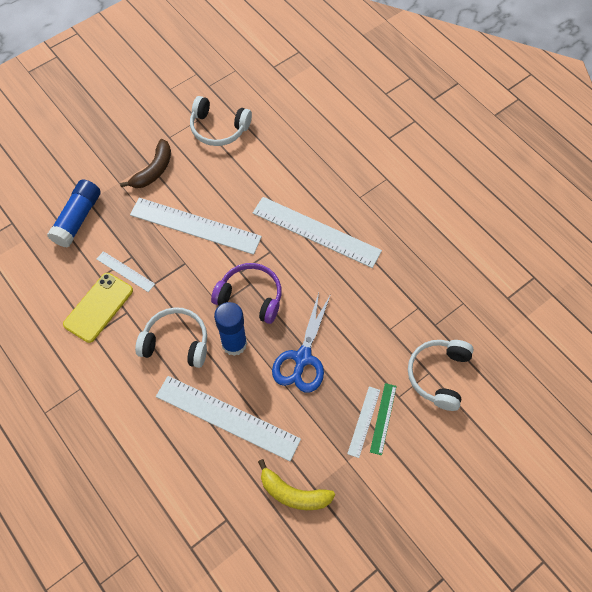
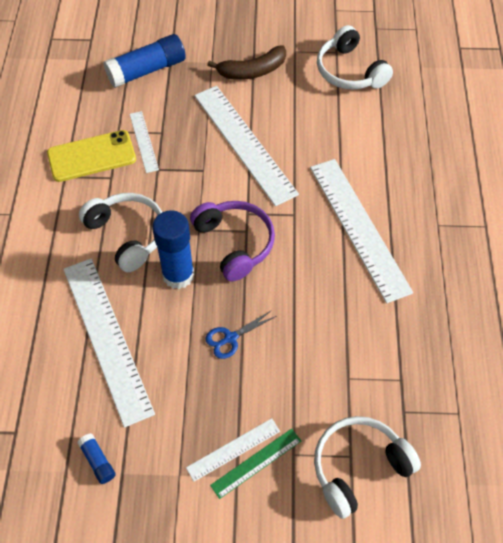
camera: 40 degrees right, 5 degrees down
yellow banana [258,459,335,510] -> blue glue stick [77,433,116,484]
blue scissors [272,293,331,393] -> blue scissors [205,310,276,359], size x0.52

